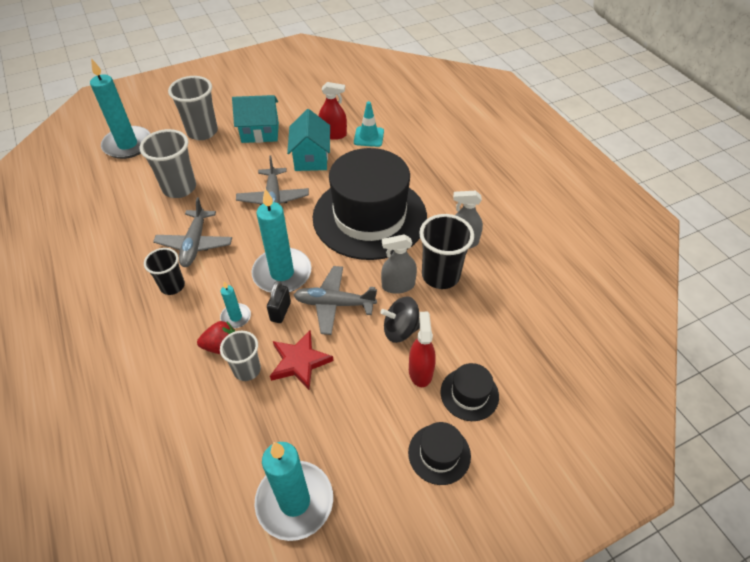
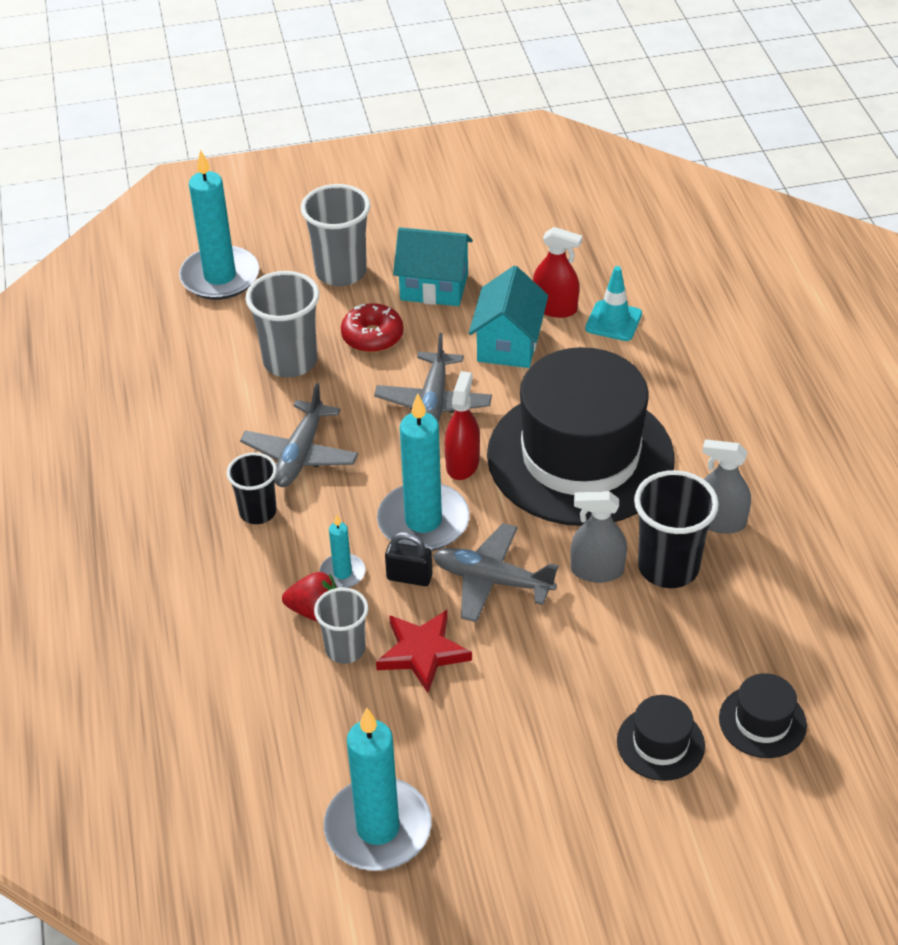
camera: 15 degrees right, 5 degrees down
black padlock [267,281,291,323] -> black padlock turned 75 degrees clockwise [385,532,433,586]
black spinning top [380,297,420,343] -> none
black hat [408,422,471,485] -> black hat moved to [719,673,807,758]
red spray bottle [409,312,436,387] -> red spray bottle moved to [445,371,480,480]
none -> red donut [341,303,404,352]

